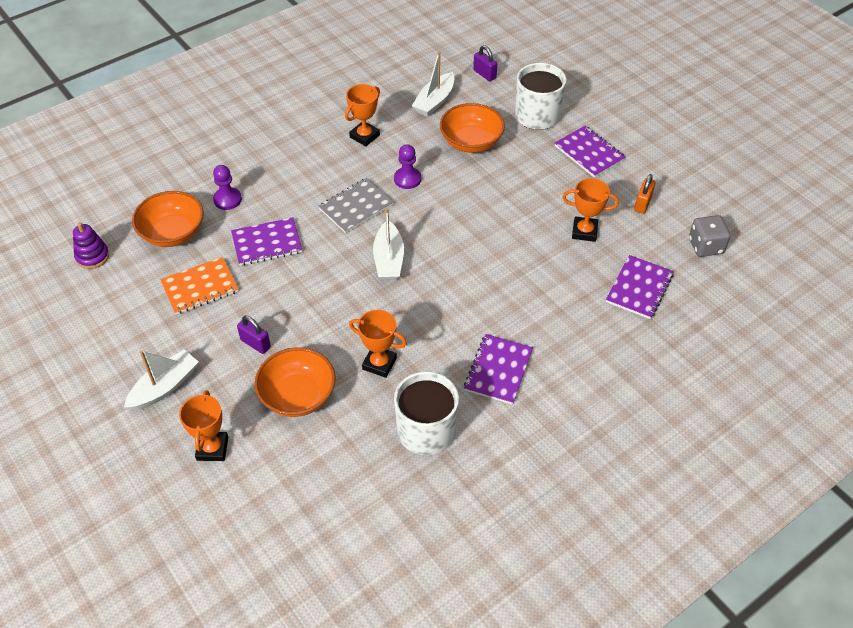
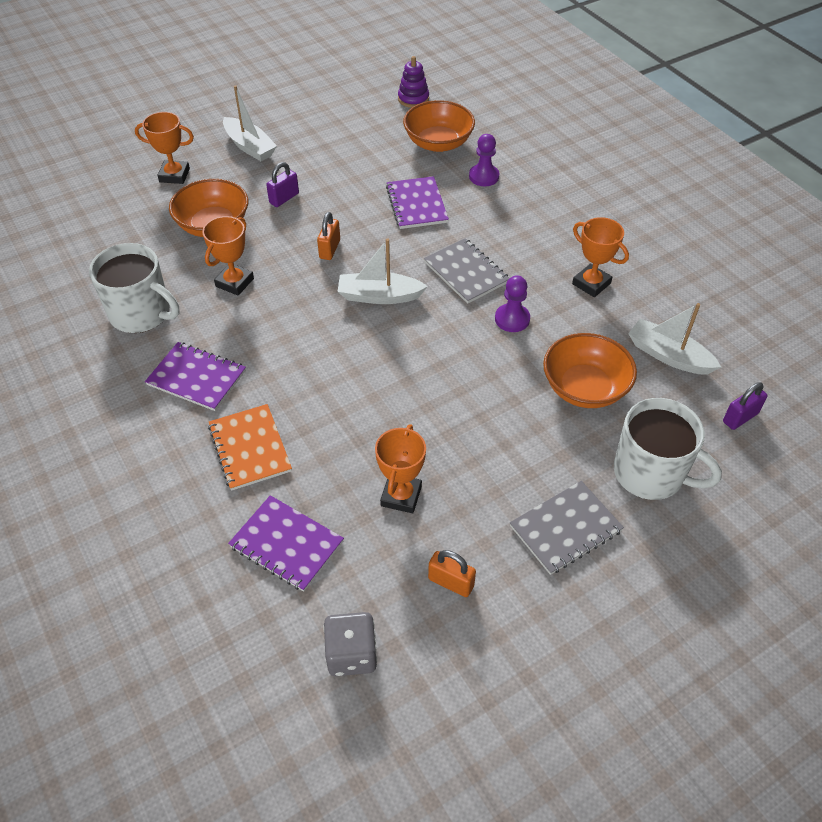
camera: 95 degrees right, 0 degrees up
orange notebook [160,257,239,315] -> orange notebook moved to [208,404,292,491]
purple notebook [555,126,626,178] -> grey notebook [510,481,624,575]
none -> orange padlock [317,212,340,260]

